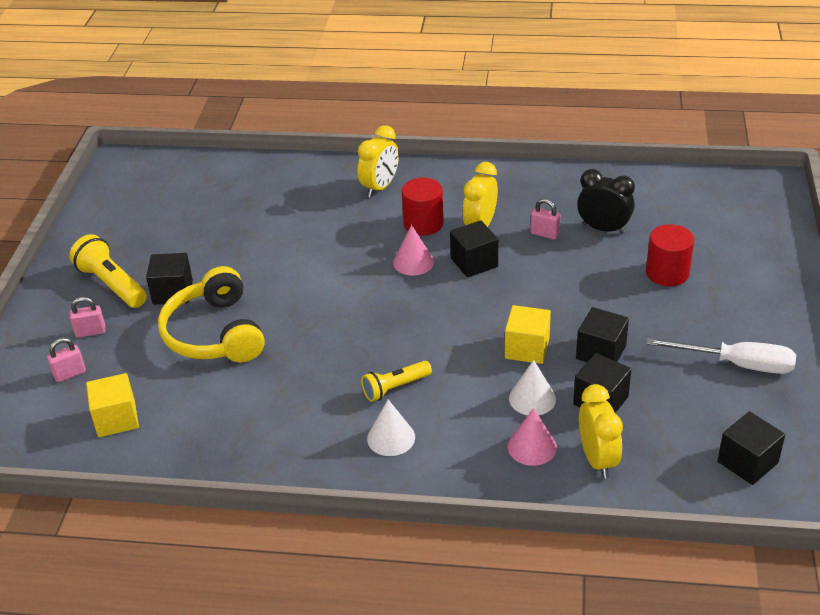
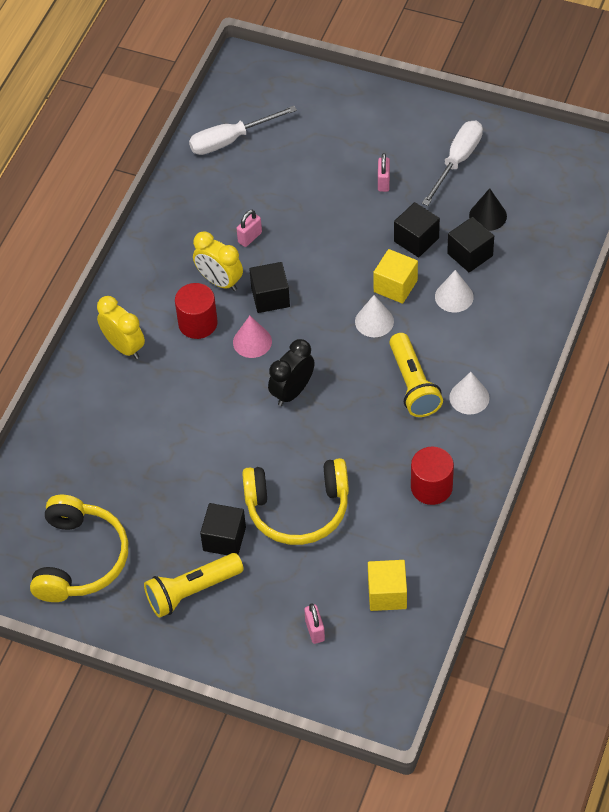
camera: 75 degrees left, 15 degrees up
pink padlock [70,297,106,338] -> pink padlock moved to [378,153,390,192]
yellow flashlight [361,361,432,402] -> yellow flashlight [389,333,443,417], size x1.52
pink cone [508,408,557,466] -> none
black clock [577,169,635,234] -> black clock moved to [268,339,315,406]
yellow clock [579,384,623,478] -> none
red cylinder [646,224,694,286] -> red cylinder moved to [411,447,454,505]
black cube [718,411,785,485] -> none
none -> yellow headphones [30,495,128,602]
none -> white screwdriver [189,106,297,155]
none -> white cone [355,295,394,337]
none -> black cone [469,188,507,231]

